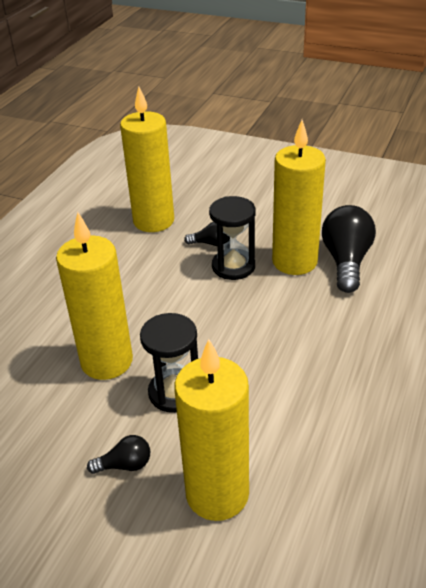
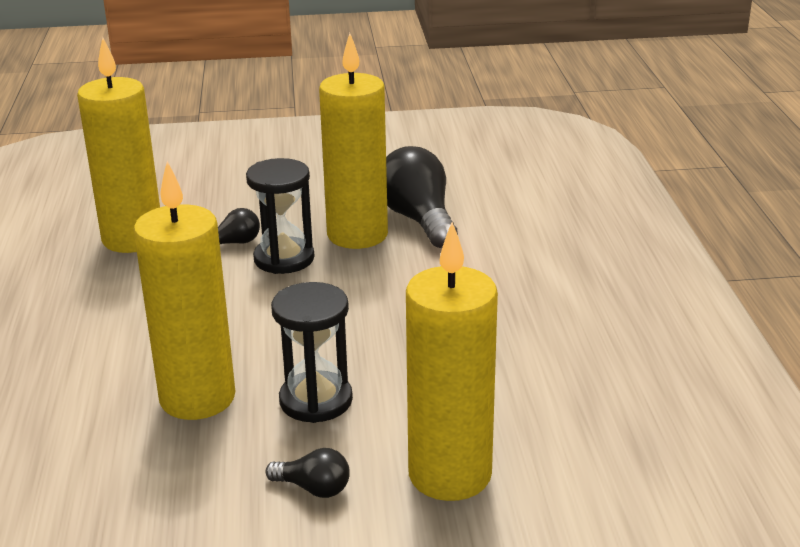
camera: 30 degrees left, 10 degrees down
black light bulb [87,435,150,474] -> black light bulb turned 60 degrees clockwise [265,448,350,498]

